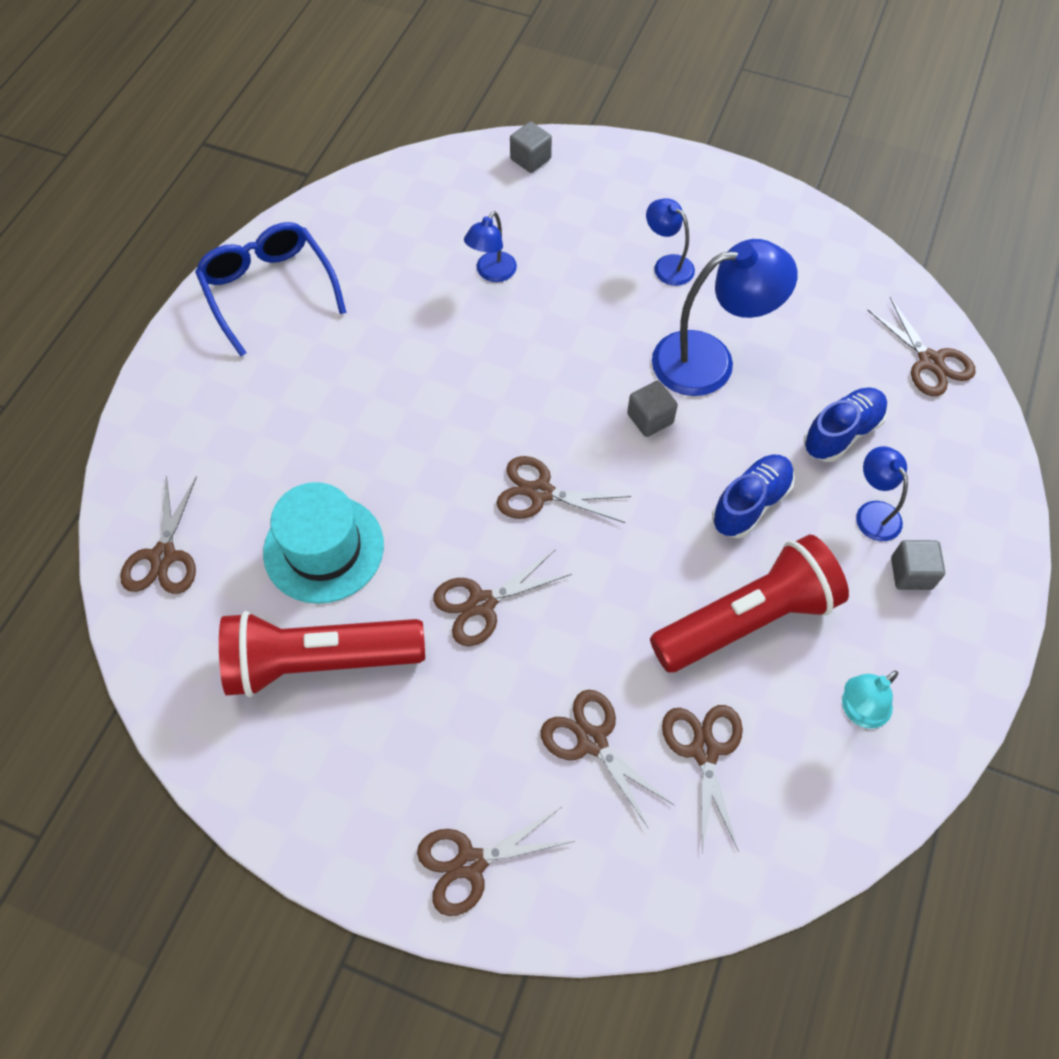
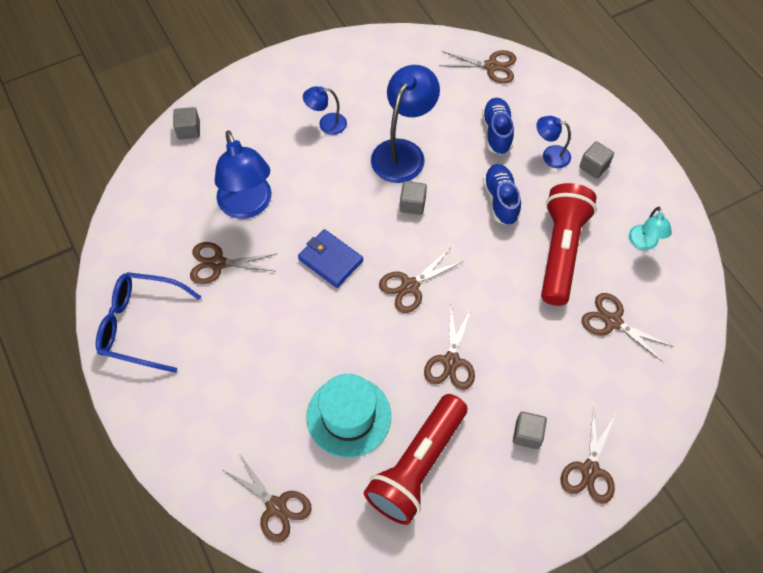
camera: 50 degrees left, 0 degrees up
blue lamp [464,211,517,282] -> blue lamp [215,131,272,219], size x1.90
brown scissors [541,690,675,829] -> brown scissors moved to [190,242,276,284]
none -> blue wallet [298,229,363,288]
none -> grey cube [513,412,547,449]

